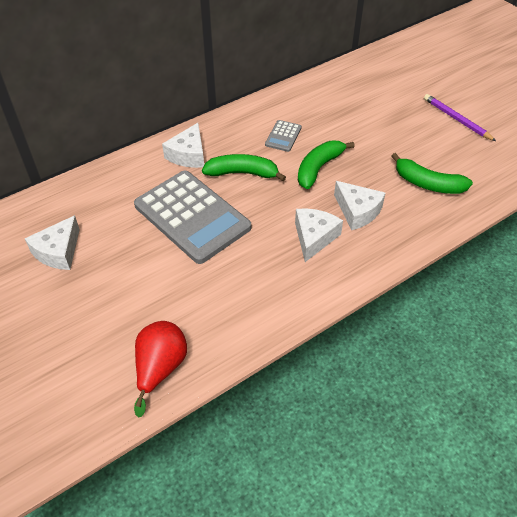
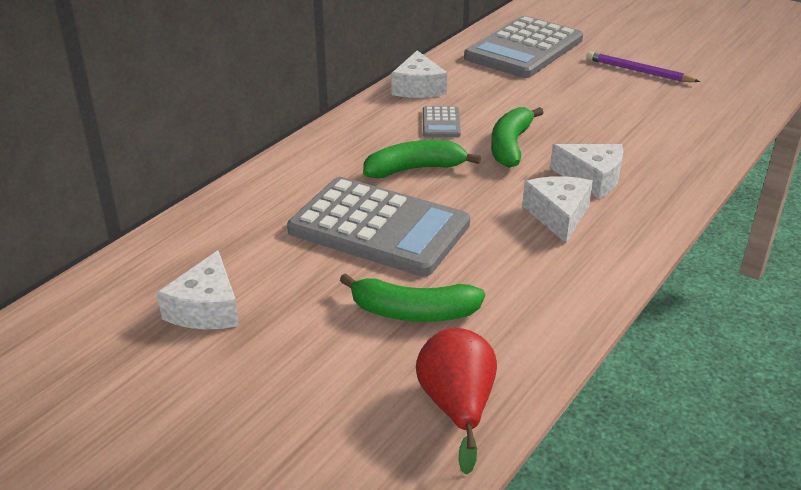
camera: 20 degrees left, 15 degrees down
white cheese [162,123,204,168] -> white cheese moved to [391,50,447,98]
green banana [392,153,473,194] -> green banana moved to [340,273,485,322]
none -> grey calculator [464,16,583,78]

